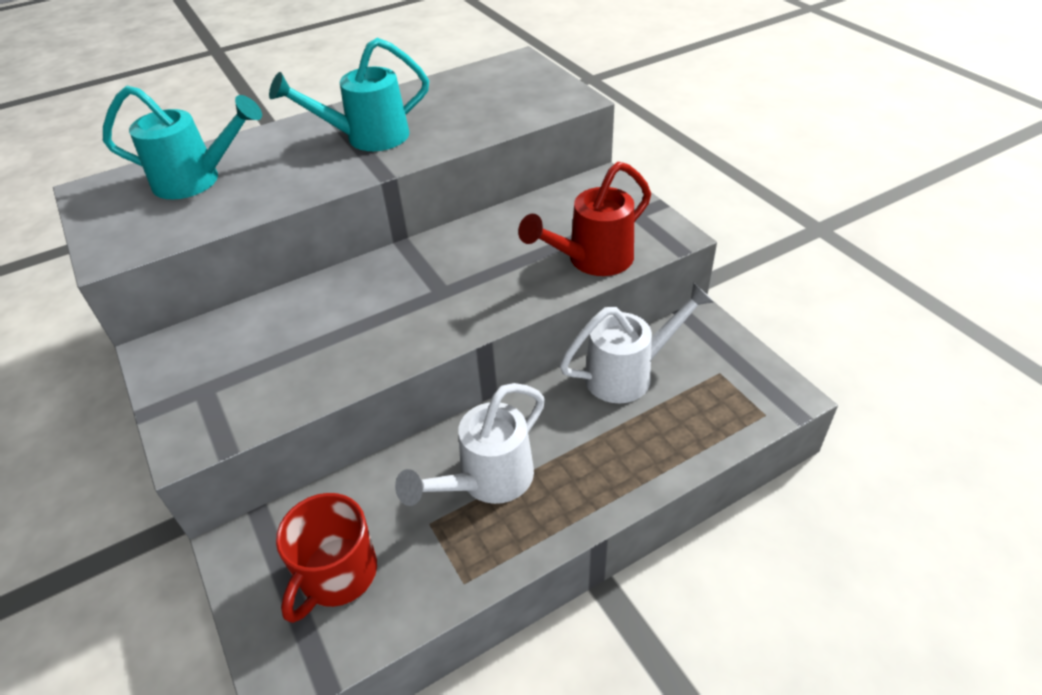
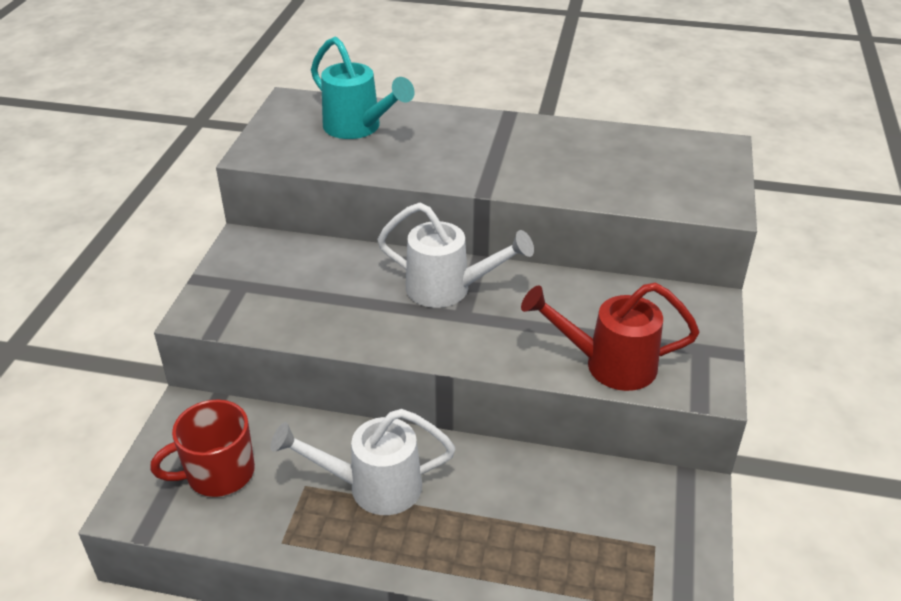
camera: 40 degrees right, 5 degrees down
turquoise watering can [269,38,429,151] -> none
white watering can [560,282,714,403] -> white watering can moved to [377,203,534,308]

